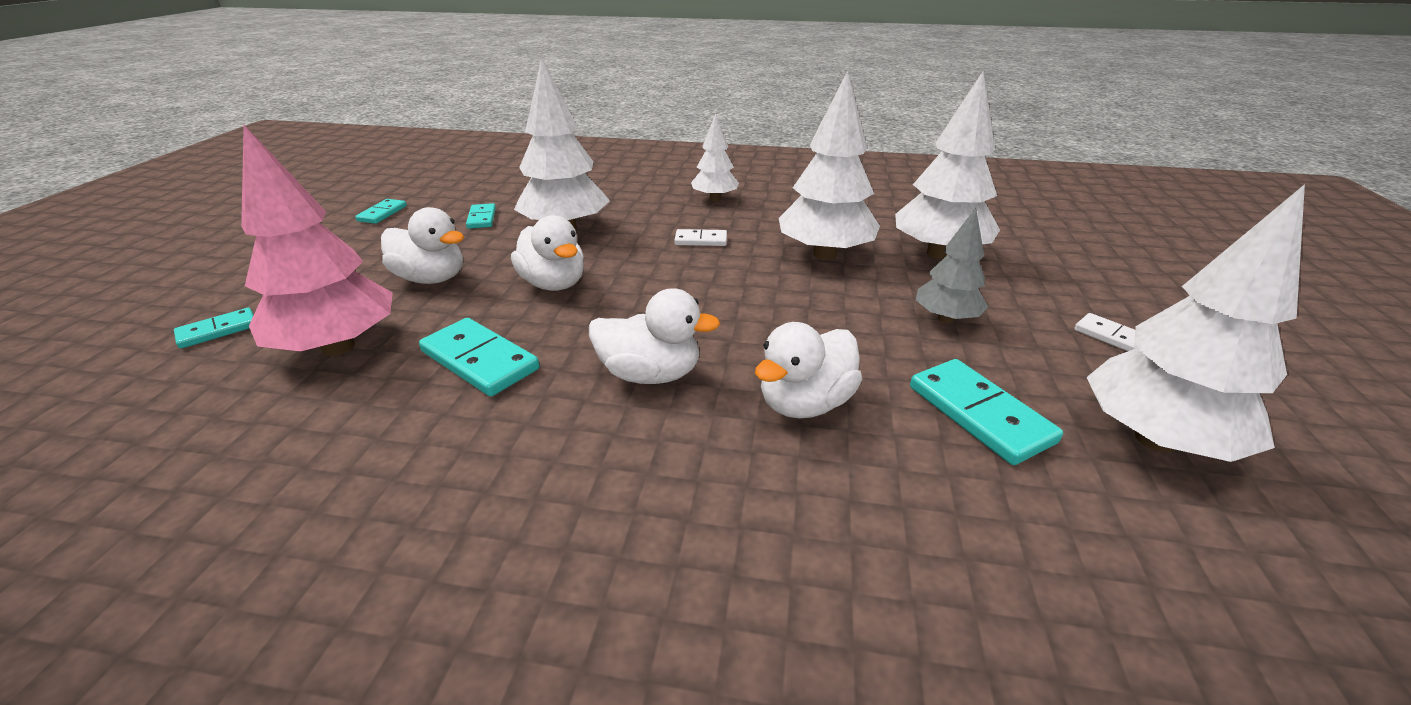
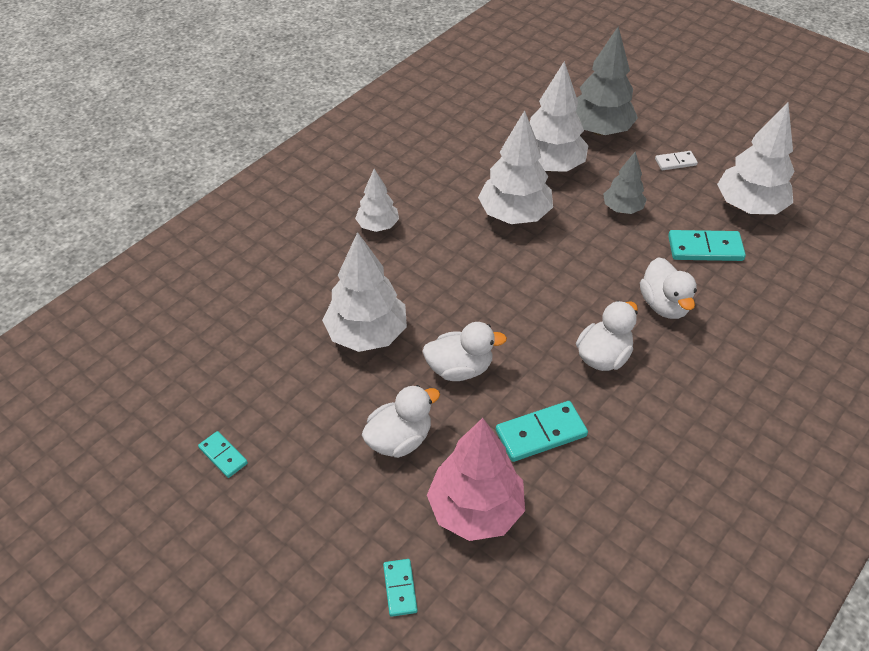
camera: 60 degrees left, 15 degrees up
turquoise domino [466,203,496,229] -> none
white domino [674,229,727,246] -> none
none -> grey tree [576,26,638,136]

